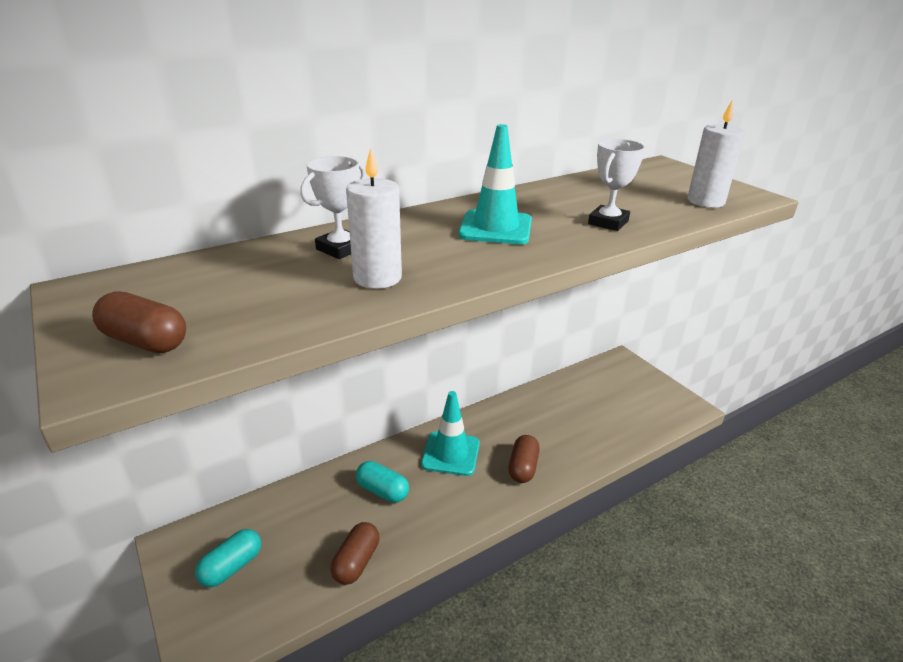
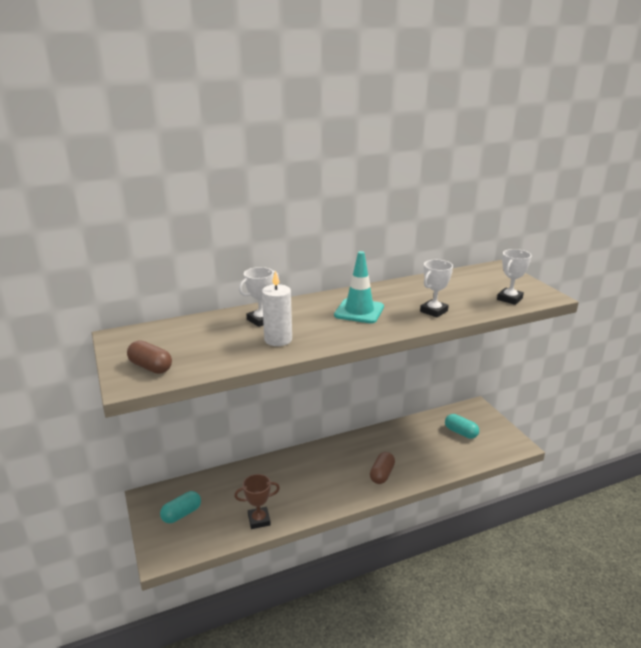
camera: 10 degrees right, 5 degrees down
brown capsule [330,522,379,585] -> brown trophy [234,474,280,529]
turquoise capsule [356,461,409,503] -> turquoise capsule moved to [445,414,479,439]
turquoise traffic cone [421,391,480,476] -> none
white candle [687,101,745,208] -> white trophy [497,249,532,305]

